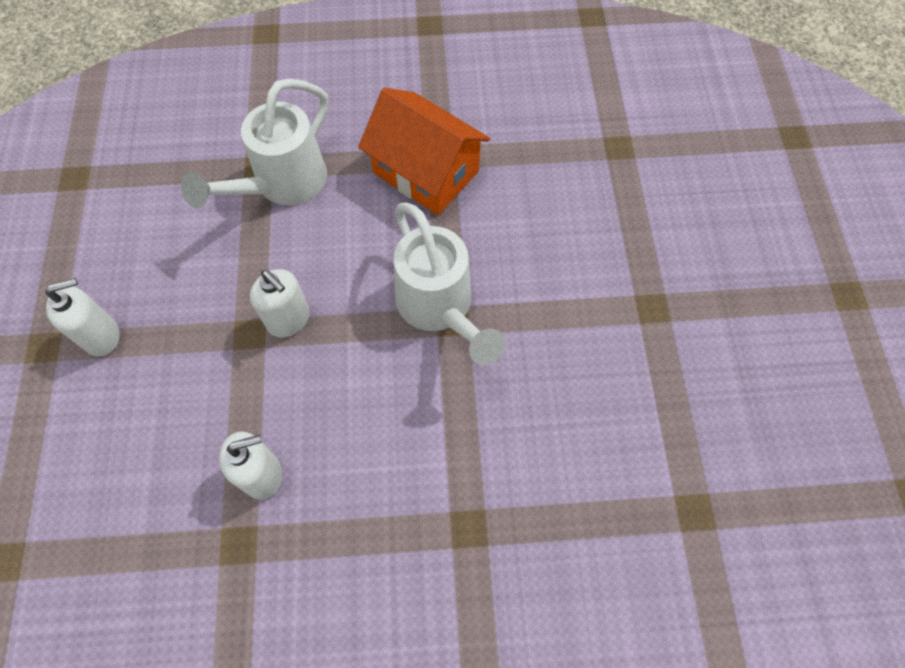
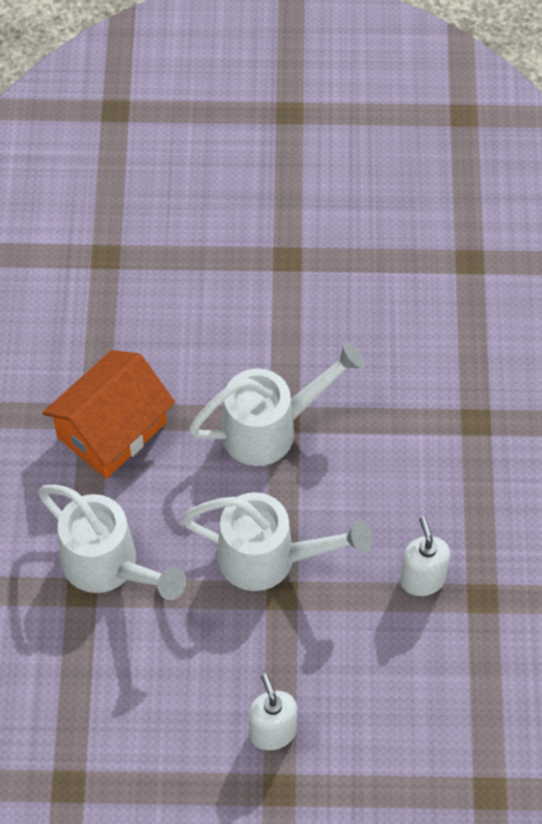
camera: 85 degrees left, 5 degrees down
white soap dispenser [250,269,310,338] -> white watering can [181,492,372,591]

